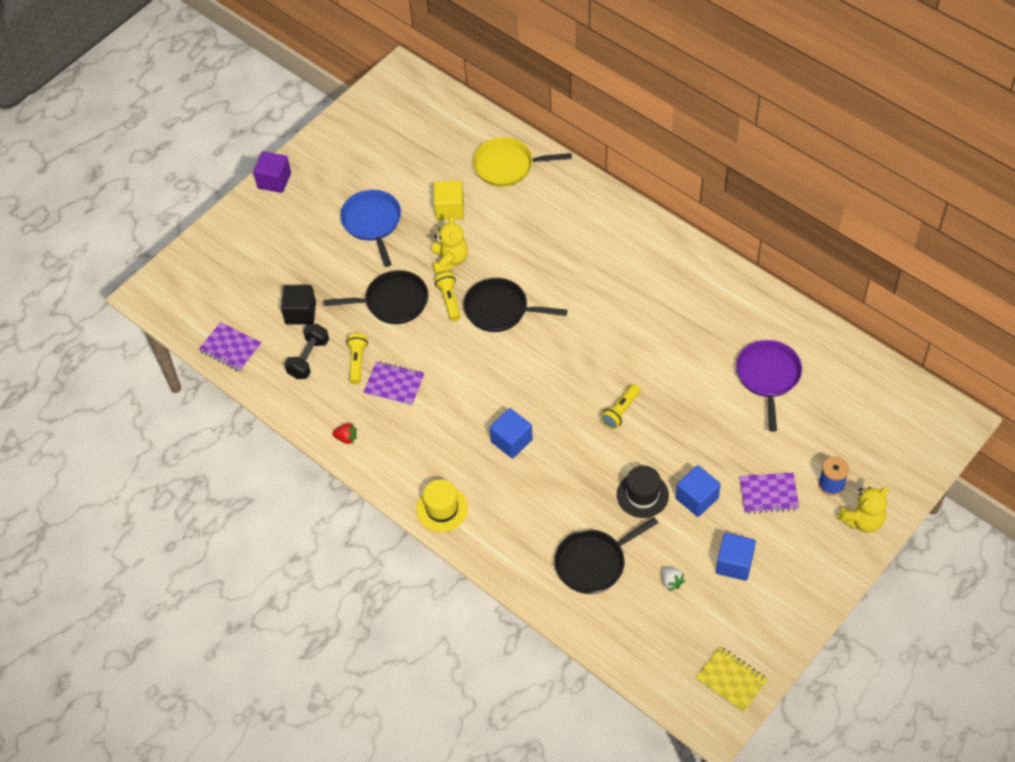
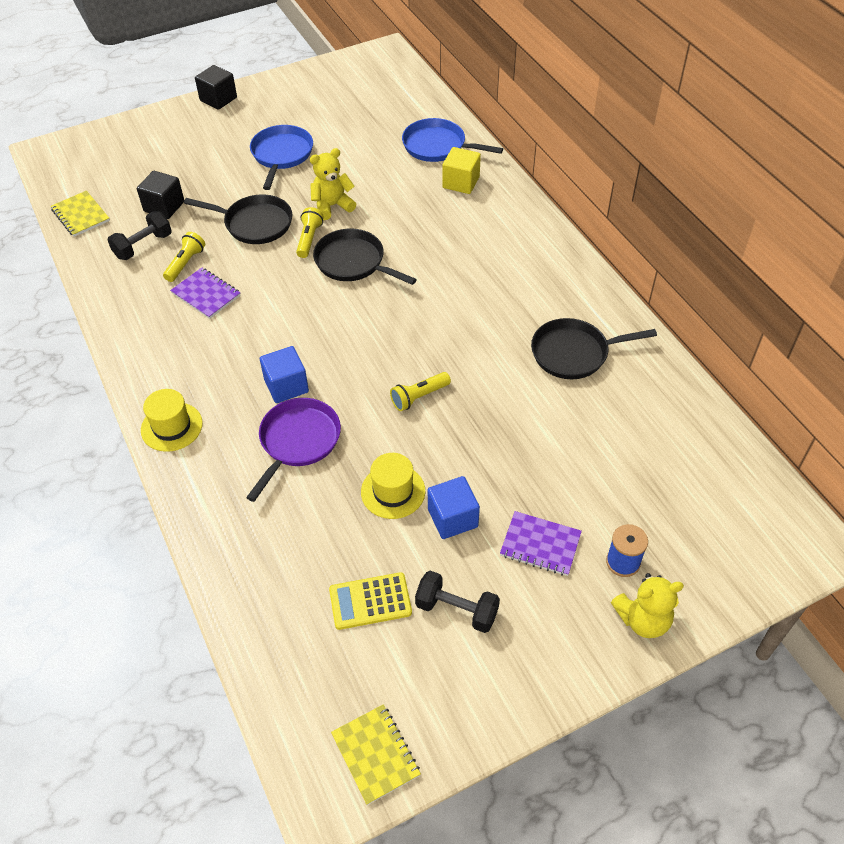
camera: 20 degrees right, 5 degrees down
purple notebook [199,322,261,371] -> yellow notebook [51,191,110,237]
purple cube [253,151,291,193] -> black cube [195,65,237,110]
red strawberry [332,423,357,444] -> none
yellow teddy bear [432,215,468,274] -> yellow teddy bear turned 135 degrees counterclockwise [310,148,356,220]
yellow cube [434,181,464,220] -> yellow cube moved to [442,147,481,194]
yellow pan [473,137,572,186] -> blue pan [402,118,503,162]
black pan [554,517,658,594] -> black pan moved to [531,318,657,379]
black hat [617,465,669,518] -> yellow hat [361,453,425,519]
white strawberry [661,567,685,591] -> yellow calculator [329,572,412,630]
blue cube [716,533,756,581] -> black dumbbell [415,571,500,633]
purple pan [736,340,802,432] -> purple pan moved to [246,398,341,502]

